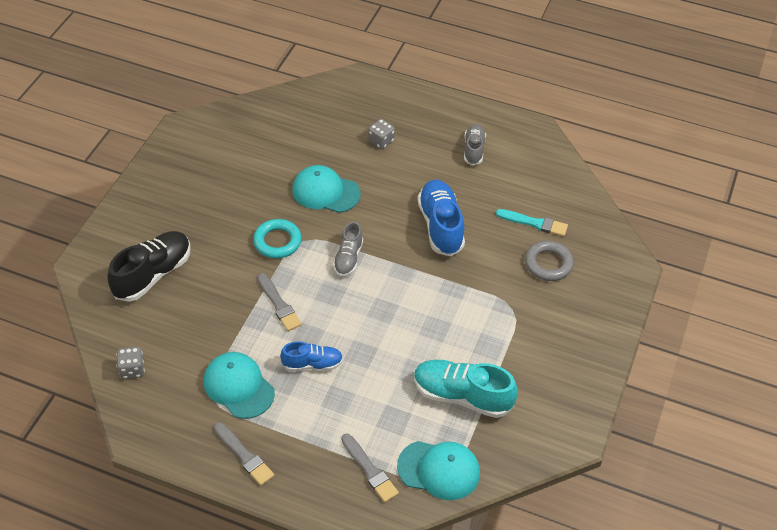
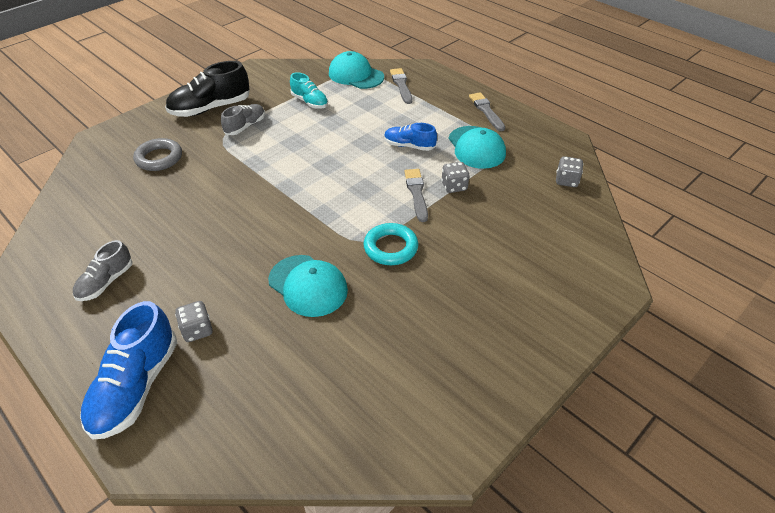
camera: 155 degrees left, 5 degrees down
black shoe [108,231,190,302] -> black shoe moved to [165,61,250,117]
grey shoe [333,221,363,277] -> grey shoe moved to [221,104,265,135]
turquoise shoe [414,360,518,418] -> turquoise shoe [290,72,328,109], size x0.59
blue shoe [417,180,465,256] -> blue shoe moved to [80,301,177,439]
turquoise brush [496,209,568,236] -> none
none -> grey dice [441,162,469,193]

